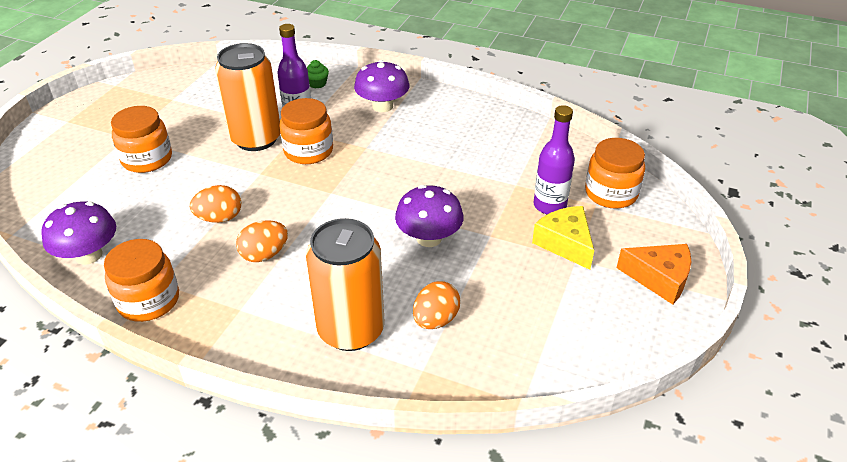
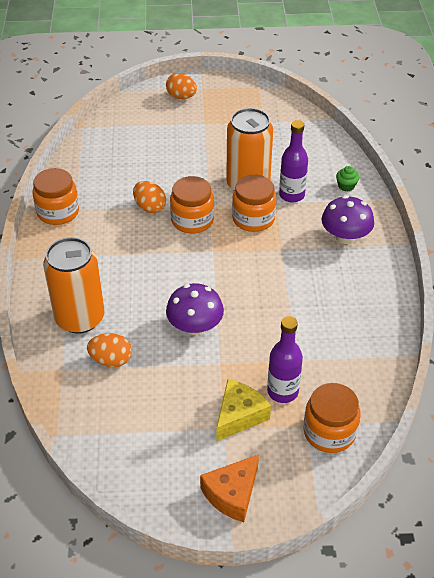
camera: 65 degrees right, 5 degrees up
purple mushroom [41,201,116,265] -> none
orange jar [111,106,172,173] -> orange jar moved to [170,176,214,234]
orange egg [236,220,288,262] -> orange egg moved to [166,73,197,99]
orange cheese [616,244,692,305] -> orange cheese turned 45 degrees clockwise [200,454,259,522]

